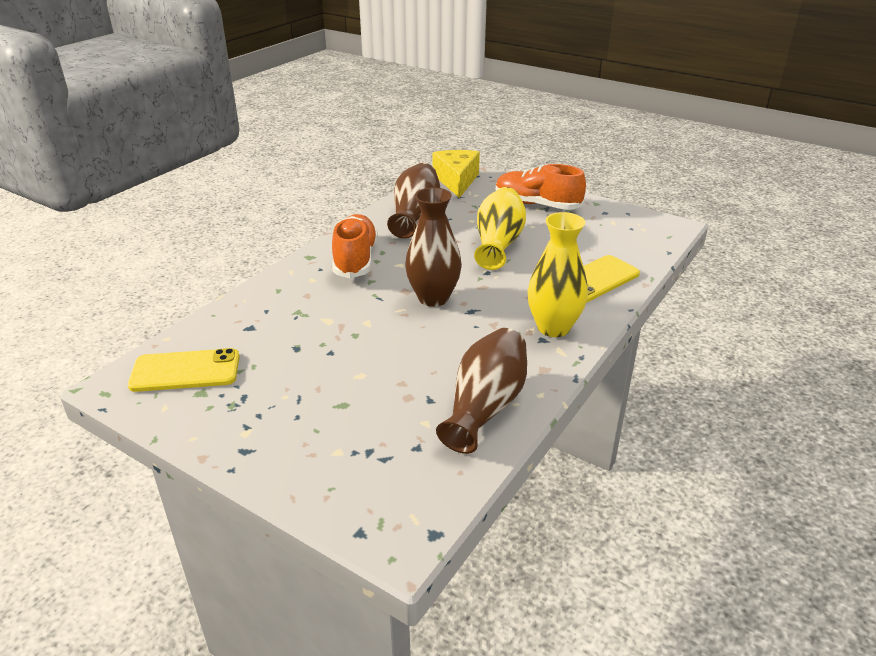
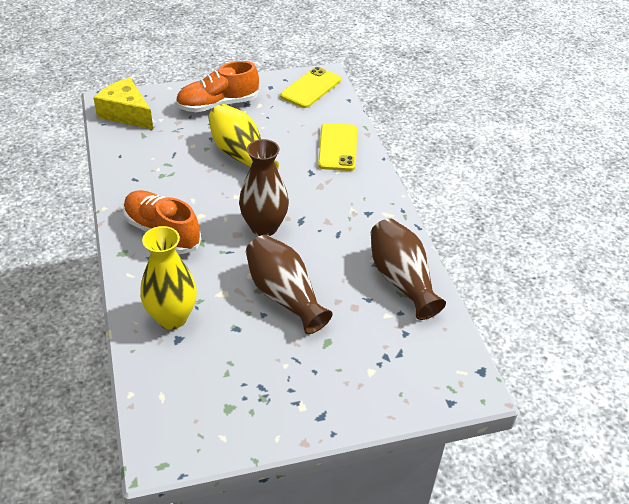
camera: 50 degrees left, 10 degrees up
yellow phone [128,348,240,392] -> yellow phone moved to [280,67,341,108]
brown vase [387,163,440,239] -> brown vase moved to [246,235,333,334]
yellow vase [527,212,588,337] -> yellow vase moved to [140,226,197,329]

